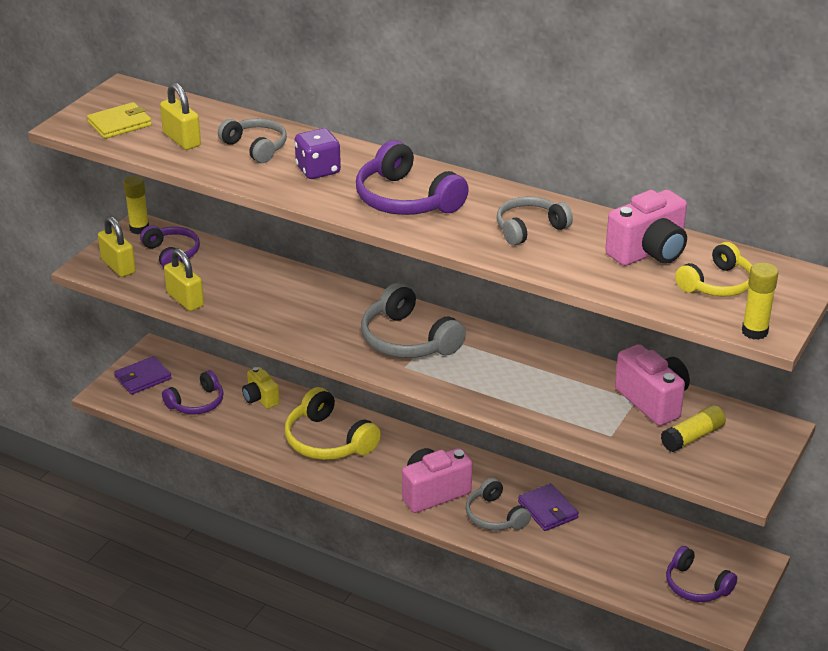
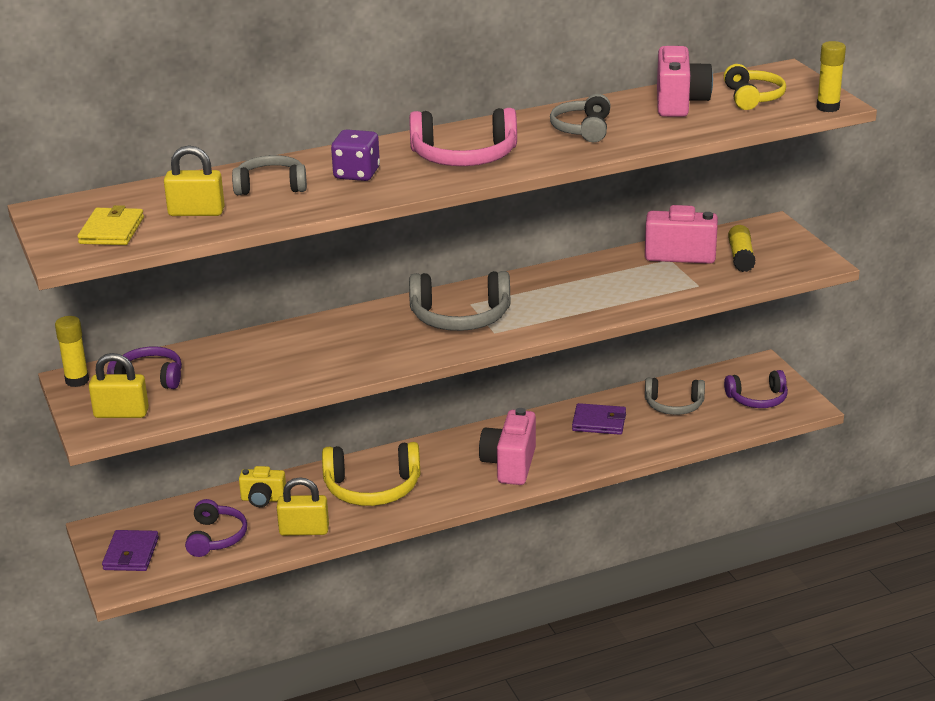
camera: 50 degrees left, 5 degrees down
yellow padlock [164,248,204,311] -> yellow padlock moved to [277,477,329,536]
purple headphones [356,140,469,215] -> pink headphones [409,108,517,166]
grey headphones [466,478,531,531] -> grey headphones moved to [645,378,705,415]

